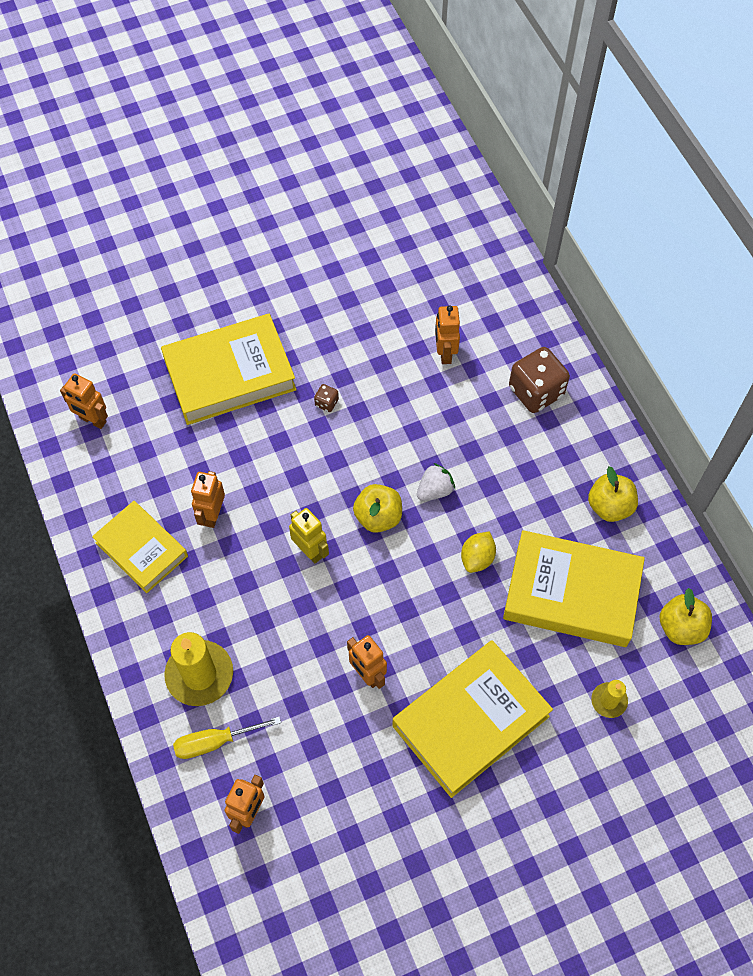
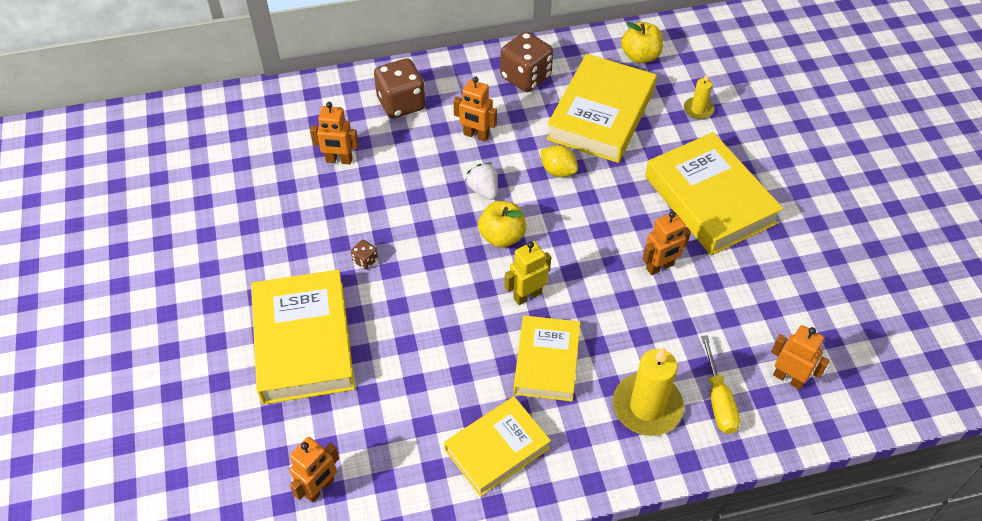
camera: 80 degrees left, 10 degrees down
orange robot [191,471,225,528] -> orange robot moved to [453,77,497,142]
yellow apple [588,466,638,522] -> brown dice [500,31,553,92]
none -> yellow book [513,315,580,401]

